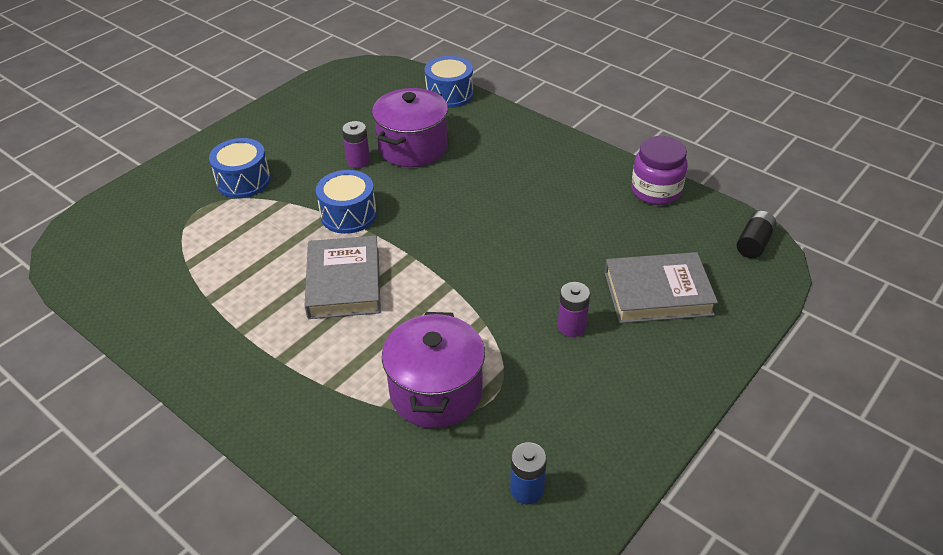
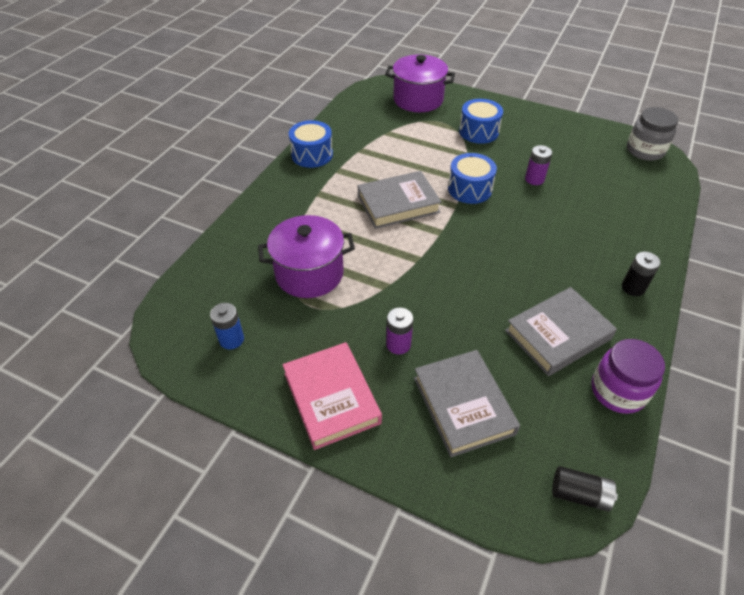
camera: 75 degrees right, 5 degrees up
purple pot [372,88,448,167] -> purple pot moved to [385,54,455,112]
blue drum [424,56,473,108] -> blue drum moved to [289,120,333,168]
none -> pink book [283,342,382,450]
none -> grey book [505,287,617,376]
none -> black battery [622,252,661,296]
none -> grey jar [627,107,678,161]

